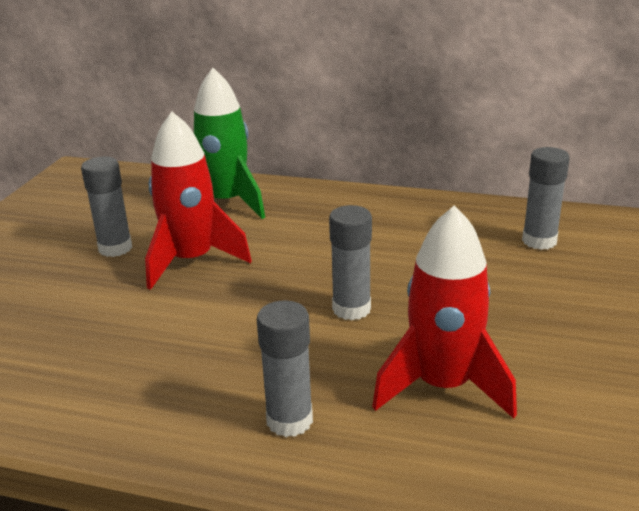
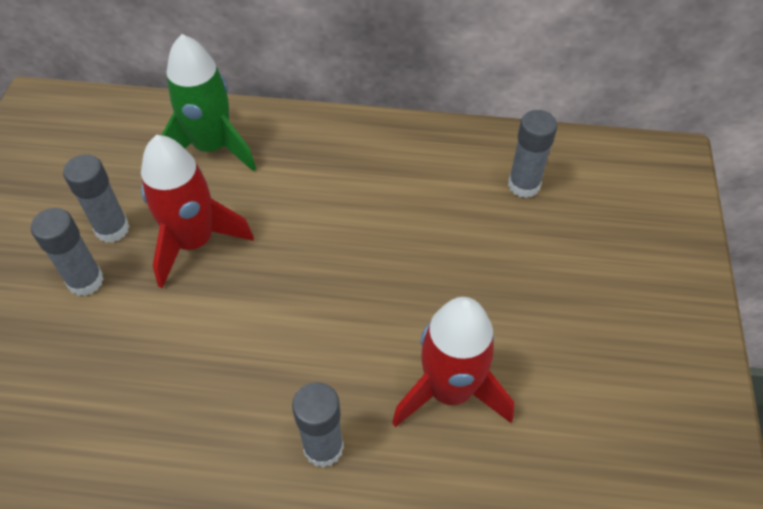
camera: 10 degrees left, 25 degrees up
grey glue stick [329,205,372,320] -> grey glue stick moved to [31,208,104,296]

